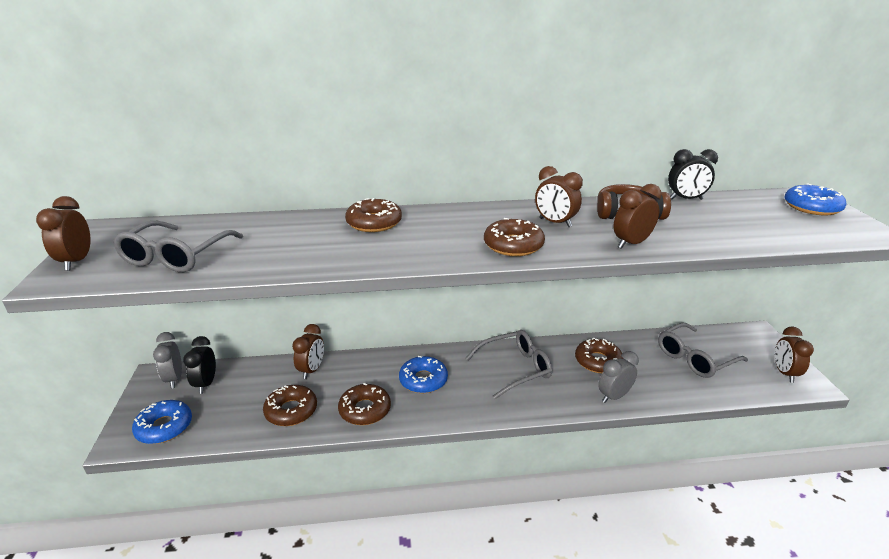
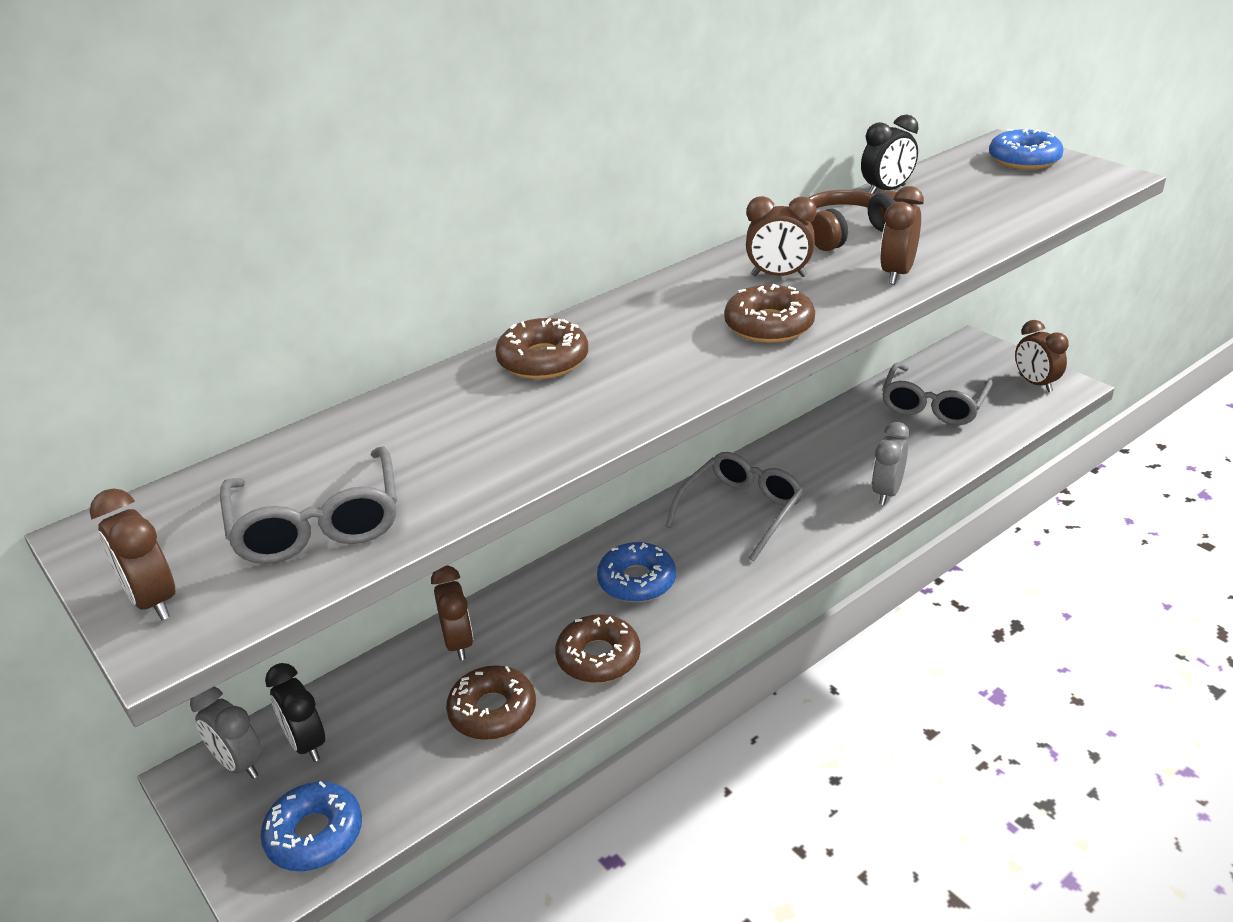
camera: 30 degrees left, 5 degrees up
brown donut [575,338,624,373] -> none

